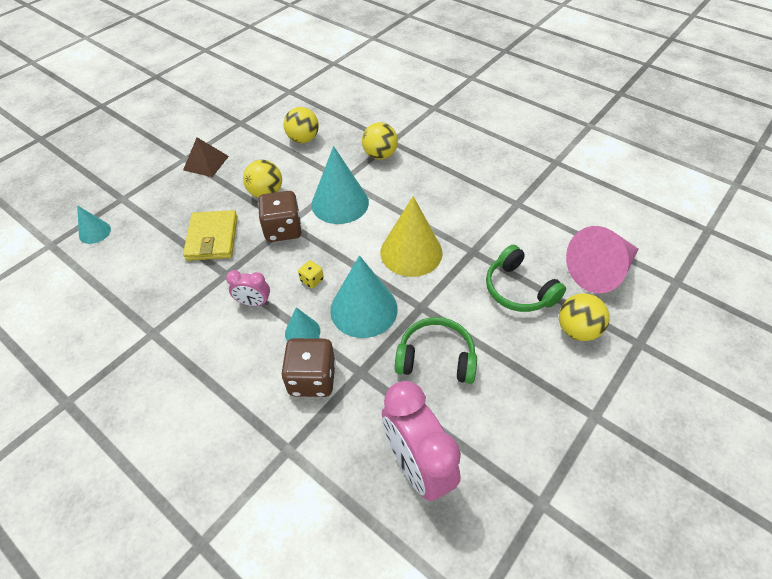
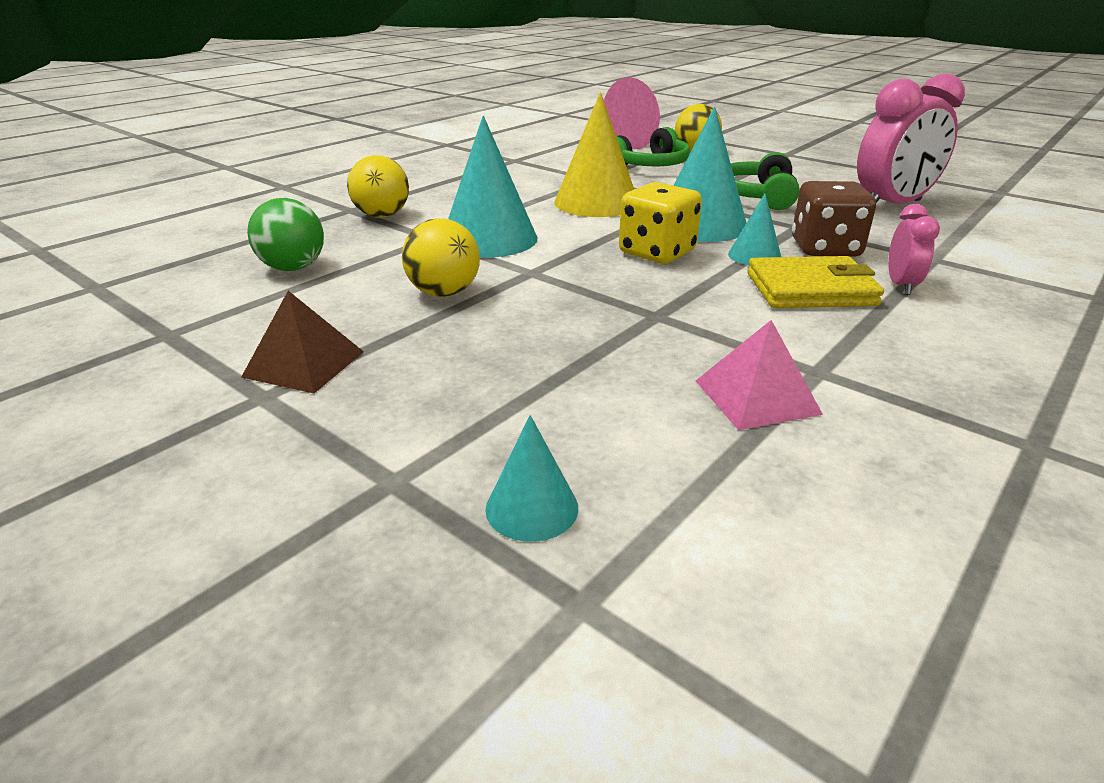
camera: 90 degrees left, 20 degrees down
yellow wallet [183,210,238,261] -> yellow wallet moved to [747,256,884,308]
pink clock [226,270,270,306] -> pink clock moved to [888,204,940,295]
brown dice [258,191,302,242] -> none
yellow ball [284,107,319,143] -> green ball [247,198,324,271]
yellow dice [298,260,324,288] -> yellow dice [619,182,702,264], size x2.11
none -> pink pyramid [696,320,823,430]

